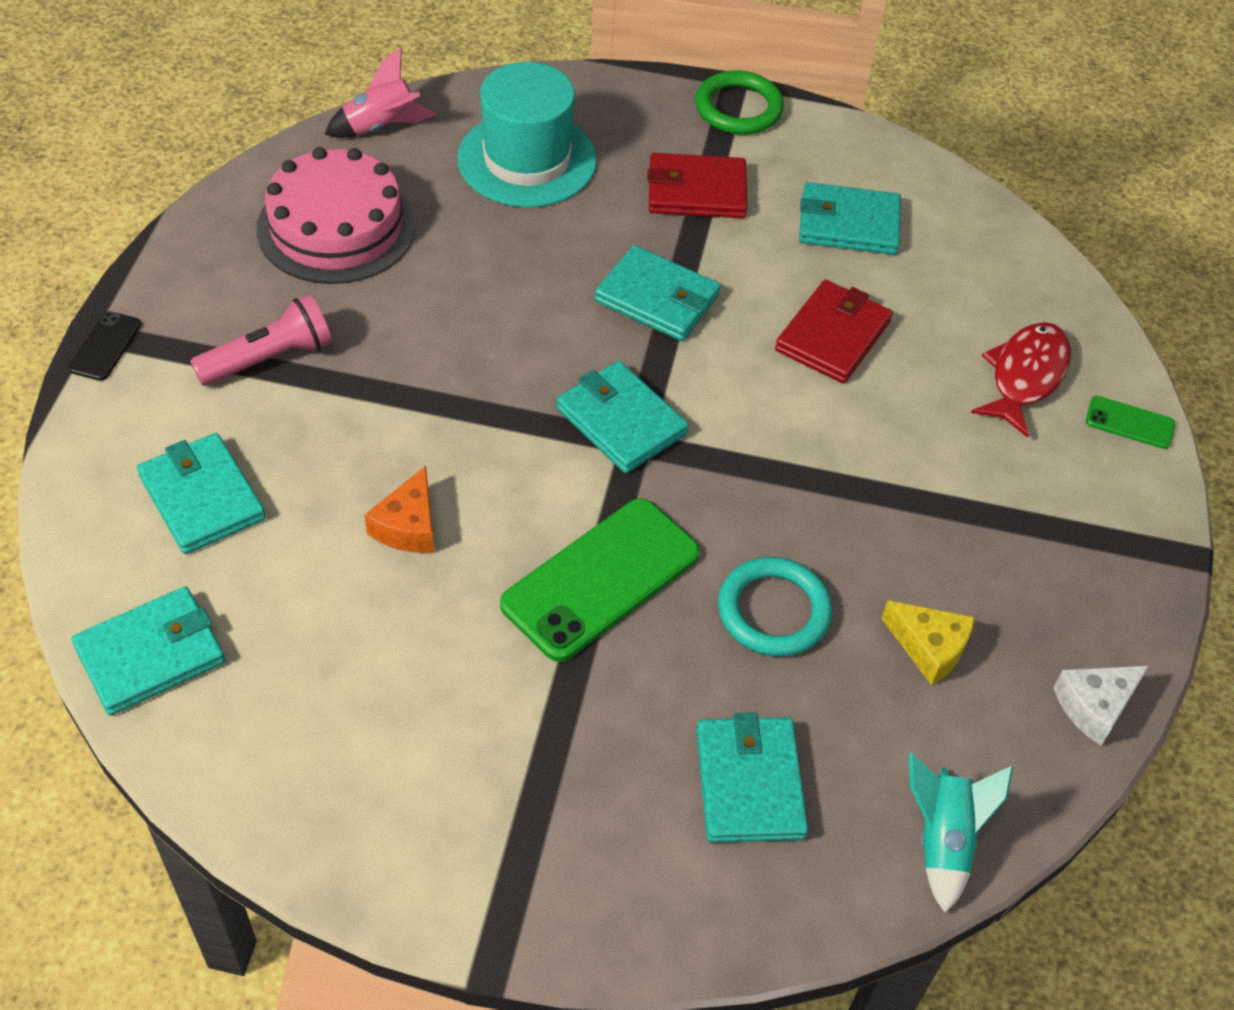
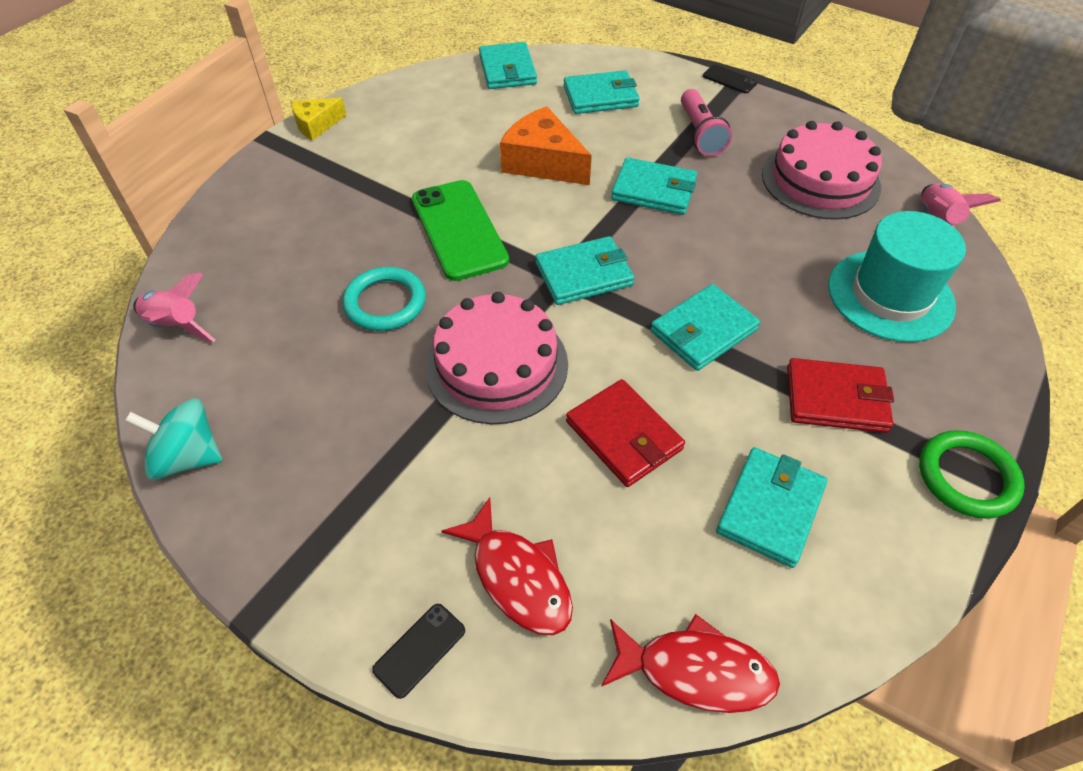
camera: 115 degrees right, 0 degrees up
orange cheese [365,466,434,553] -> orange cheese [500,106,592,185], size x1.69
red wallet [647,153,747,218] -> red wallet turned 75 degrees clockwise [787,358,894,433]
turquoise wallet [696,713,808,843] -> turquoise wallet moved to [611,157,697,215]
yellow cheese [881,600,975,685] -> yellow cheese moved to [291,98,346,141]
turquoise rocket [909,753,1013,913] -> pink rocket [133,273,216,343]
white cheese [1053,666,1149,746] -> turquoise spinning top [125,398,222,480]
green phone [1086,396,1175,449] -> black phone [372,604,465,699]
none -> pink cake [425,292,568,424]
none -> red fish [601,614,780,713]

